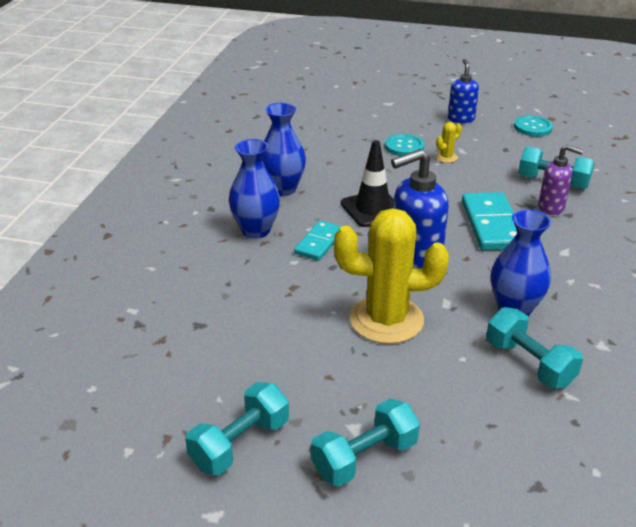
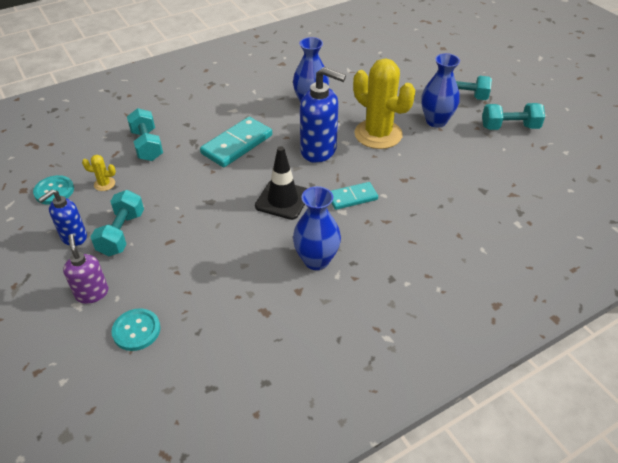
camera: 135 degrees left, 10 degrees up
blue vase [229,139,280,239] -> blue vase moved to [421,53,460,128]
turquoise button [385,134,424,156] -> turquoise button moved to [111,308,160,351]
yellow cactus [435,122,462,163] -> yellow cactus moved to [82,155,116,191]
turquoise dumbbell [486,307,583,388] -> turquoise dumbbell moved to [91,190,144,256]
purple soap dispenser [538,145,583,215] -> purple soap dispenser moved to [63,234,108,304]

